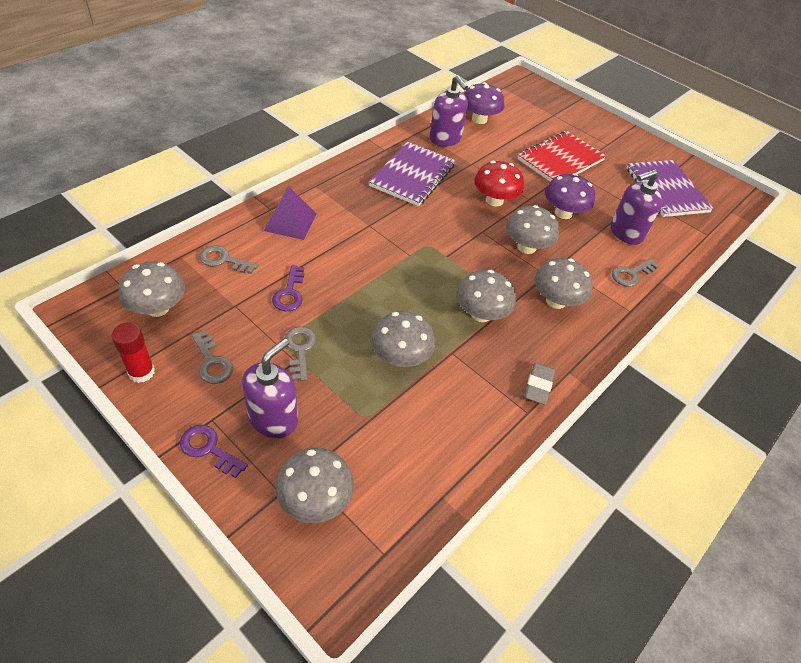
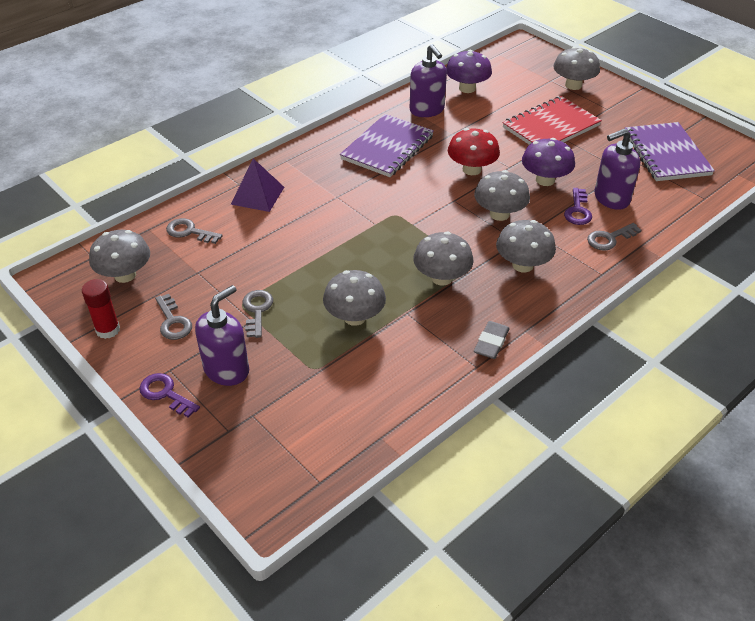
camera: 10 degrees right, 5 degrees down
purple key [272,265,304,311] -> purple key moved to [564,188,592,225]
grey mushroom [276,447,354,523] -> grey mushroom moved to [553,47,600,90]

